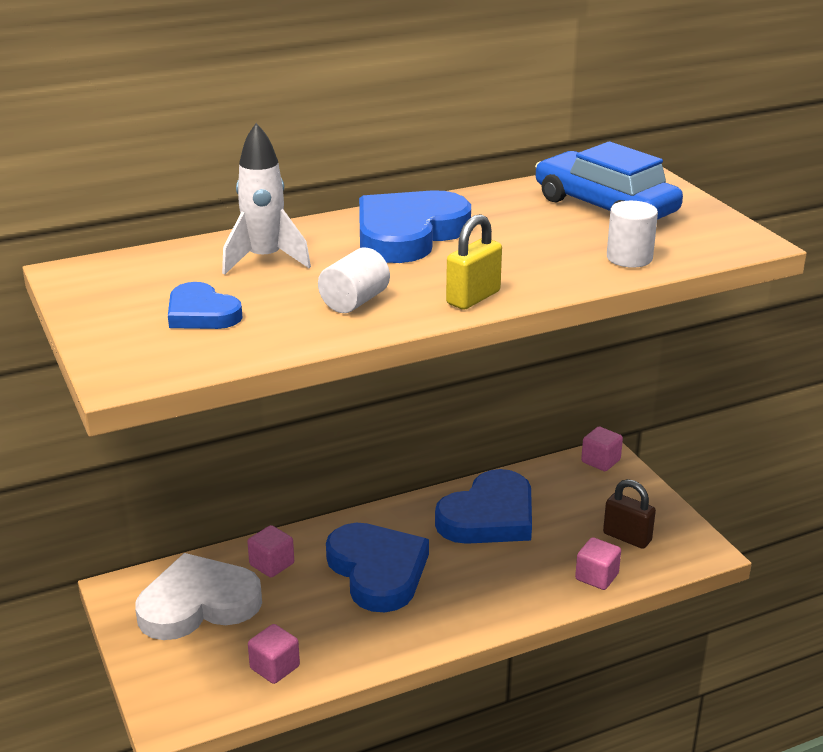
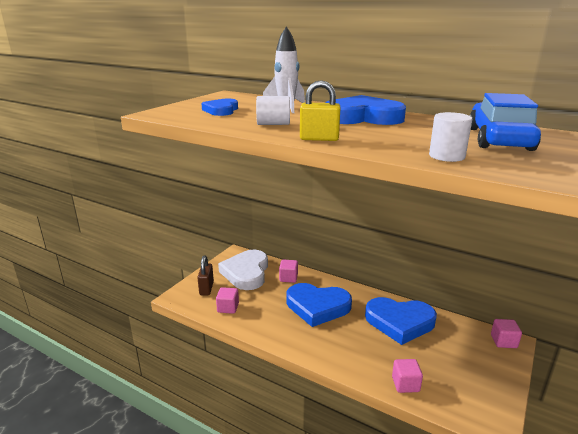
camera: 55 degrees right, 5 degrees down
white heart [135,553,262,640] -> white heart turned 120 degrees counterclockwise [218,250,268,290]
blue heart [326,523,429,612] -> blue heart turned 75 degrees clockwise [286,283,352,327]
brown padlock [603,479,656,549] -> brown padlock moved to [197,256,214,295]

